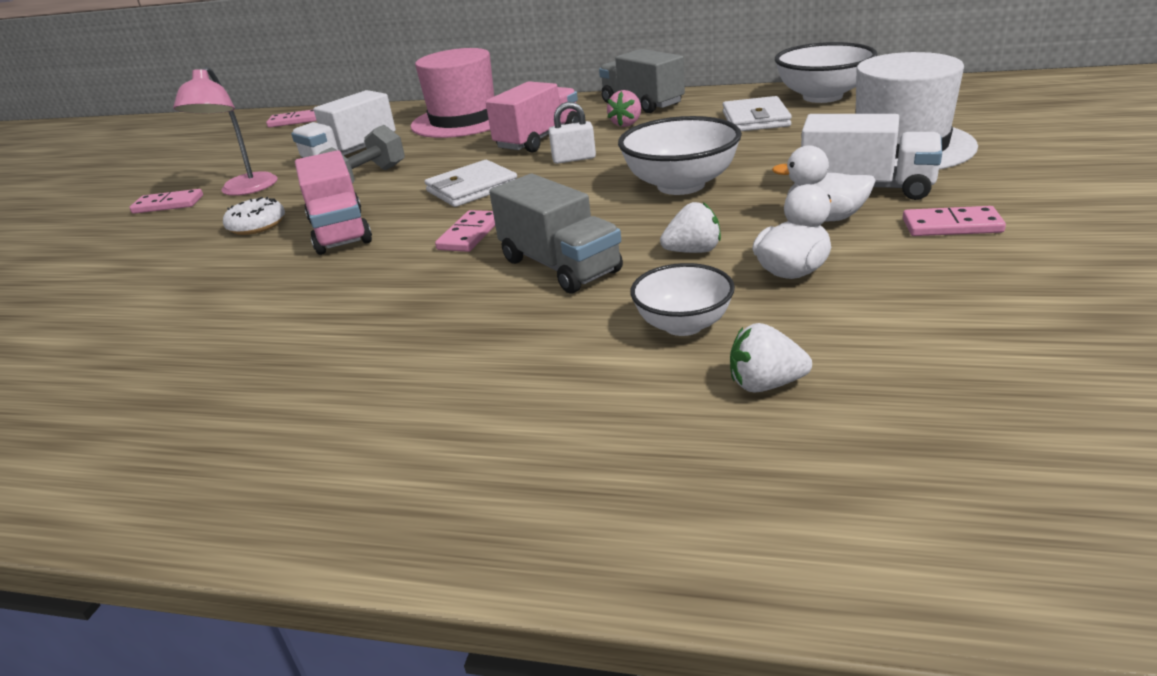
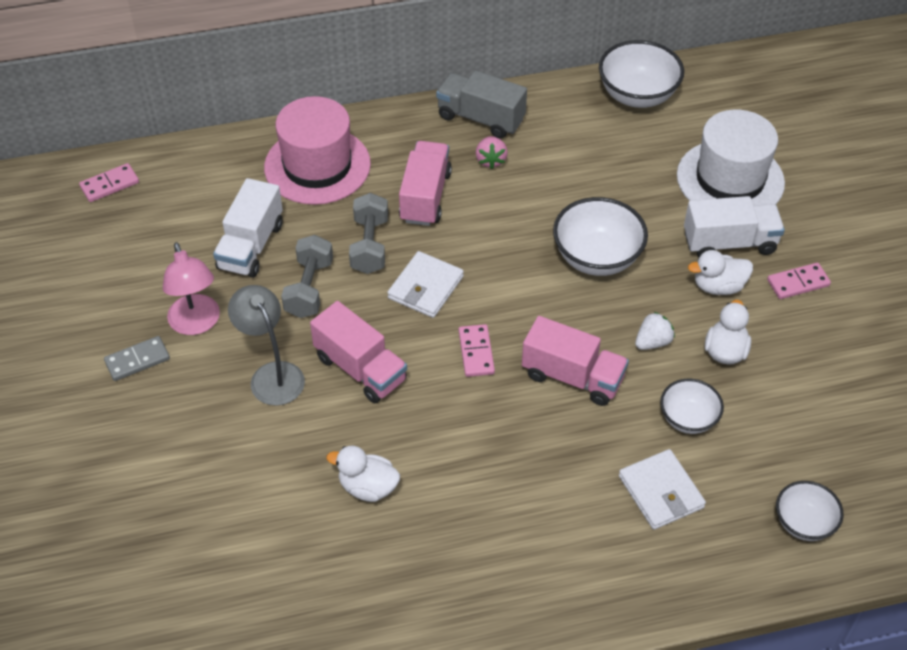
camera: 30 degrees left, 20 degrees up
pink domino [129,189,203,214] -> grey domino [104,336,170,381]
white donut [223,197,285,235] -> grey lamp [228,285,305,406]
grey truck [489,174,623,294] -> pink truck [522,316,629,406]
white padlock [549,102,596,164] -> none
white wallet [723,96,792,131] -> white wallet moved to [619,449,706,530]
white strawberry [730,323,812,393] -> none
none -> white duck [327,445,400,502]
none -> grey dumbbell [349,193,388,274]
none -> white bowl [776,481,843,541]

